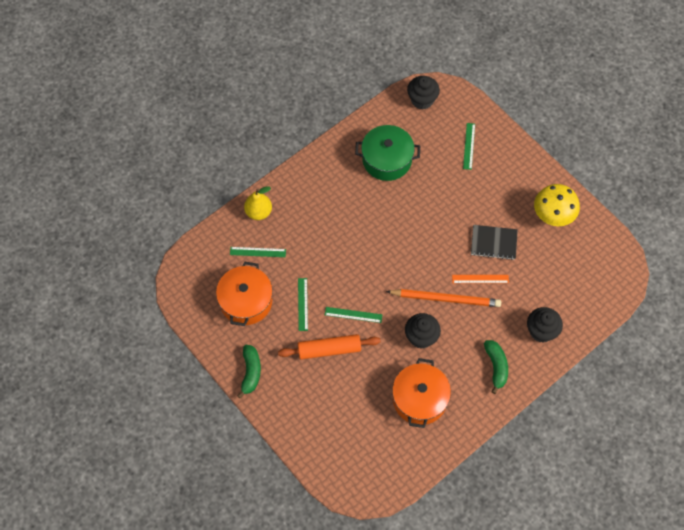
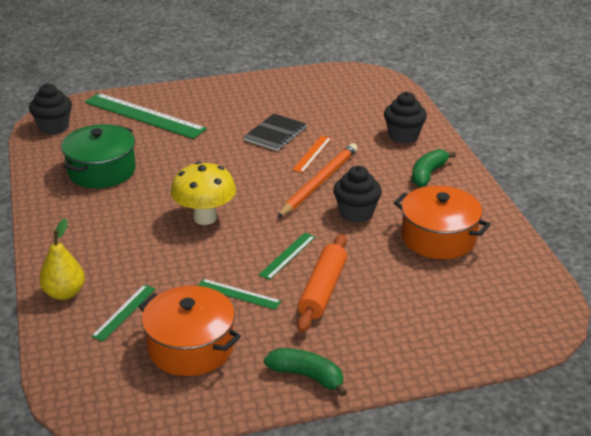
camera: 65 degrees left, 30 degrees down
green ruler [463,123,475,170] -> green ruler [85,93,207,139], size x2.07
green banana [484,340,508,394] -> green banana turned 75 degrees counterclockwise [412,149,456,187]
yellow mushroom [534,184,580,226] -> yellow mushroom moved to [171,161,236,225]

